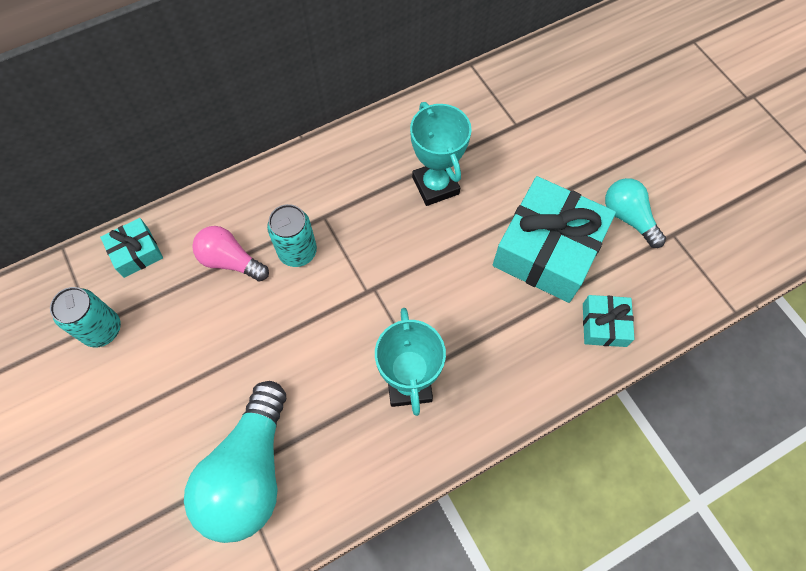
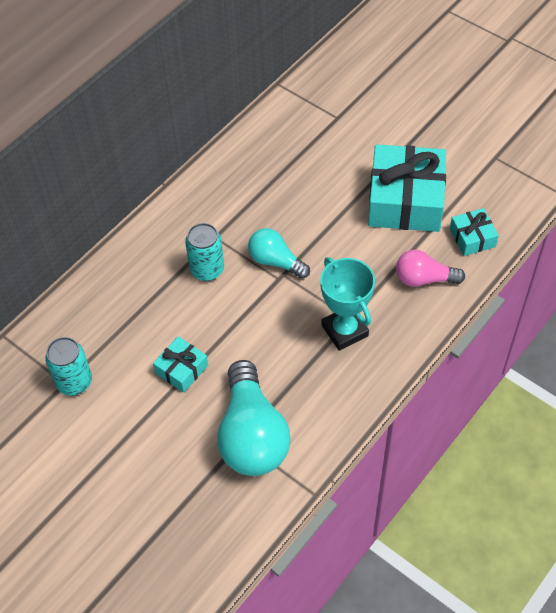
camera: 20 degrees left, 10 degrees down
turquoise gift [100,218,163,278] -> turquoise gift moved to [153,336,208,393]
pink light bulb [192,226,269,282] -> pink light bulb moved to [396,250,465,287]
turquoise trophy [410,102,472,206] -> none
turquoise light bulb [605,178,666,248] -> turquoise light bulb moved to [248,228,310,279]

